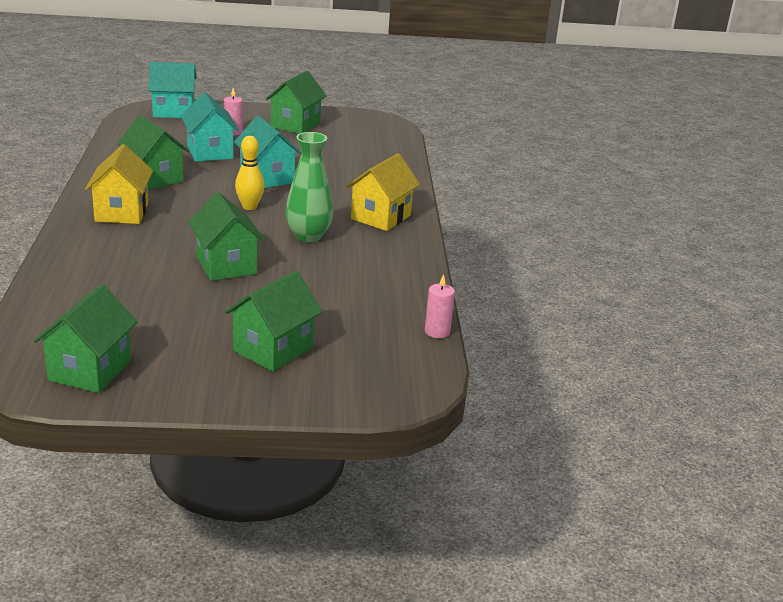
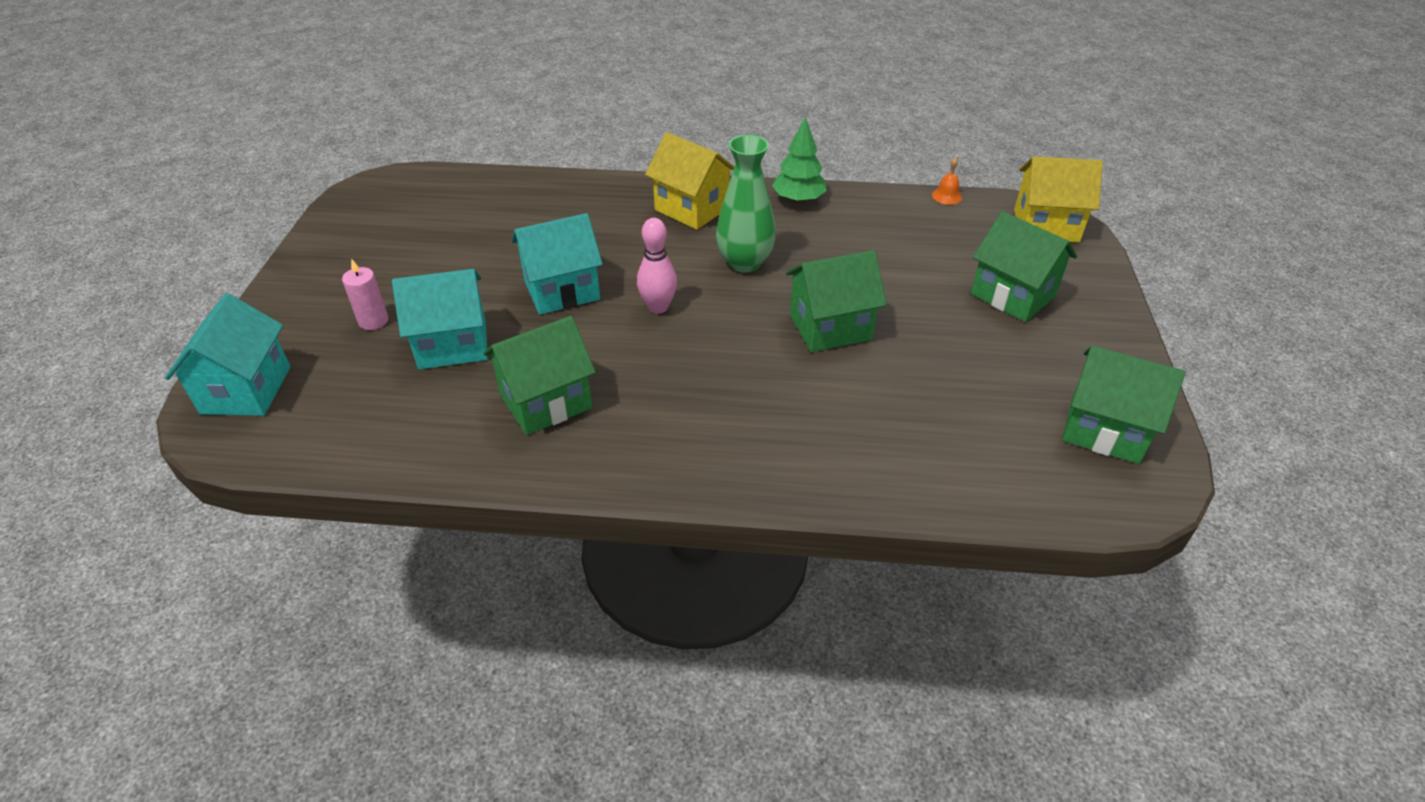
camera: 80 degrees left, 15 degrees up
yellow house [85,144,153,224] -> yellow house moved to [1014,156,1103,242]
yellow bowling pin [235,136,264,210] -> pink bowling pin [637,218,677,314]
green house [266,71,327,134] -> none
pink candle [425,274,455,338] -> orange bell [932,157,962,205]
none -> green tree [772,117,827,203]

